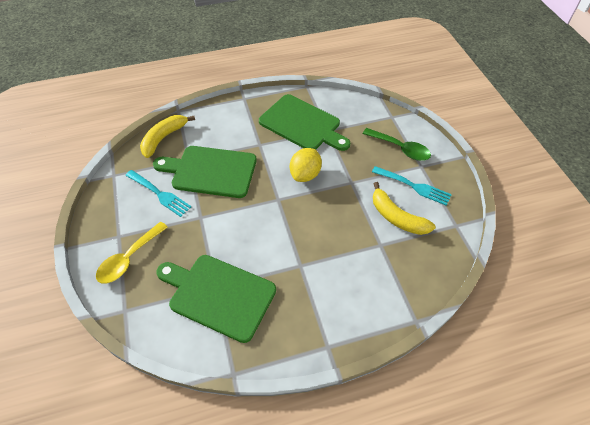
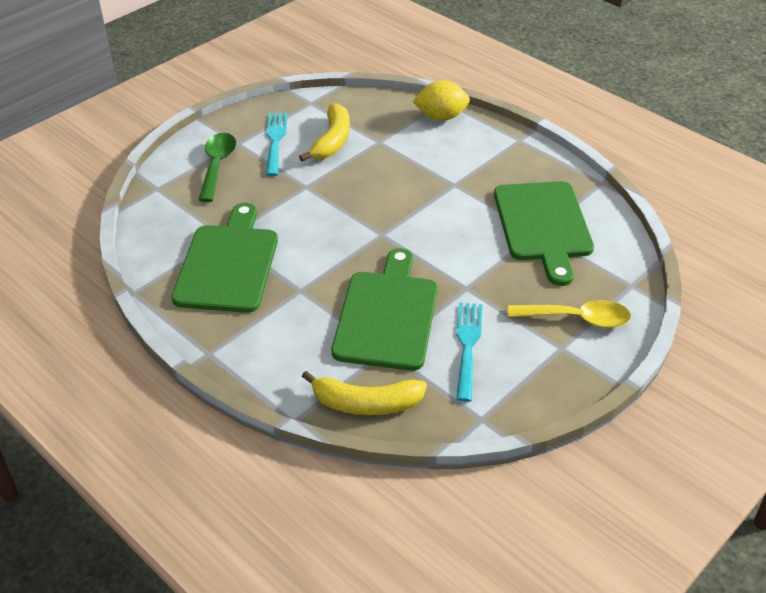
camera: 120 degrees left, 10 degrees down
green cutting board [153,146,257,198] -> green cutting board turned 150 degrees counterclockwise [332,248,438,371]
yellow lemon [290,148,322,182] -> yellow lemon moved to [412,80,470,121]

